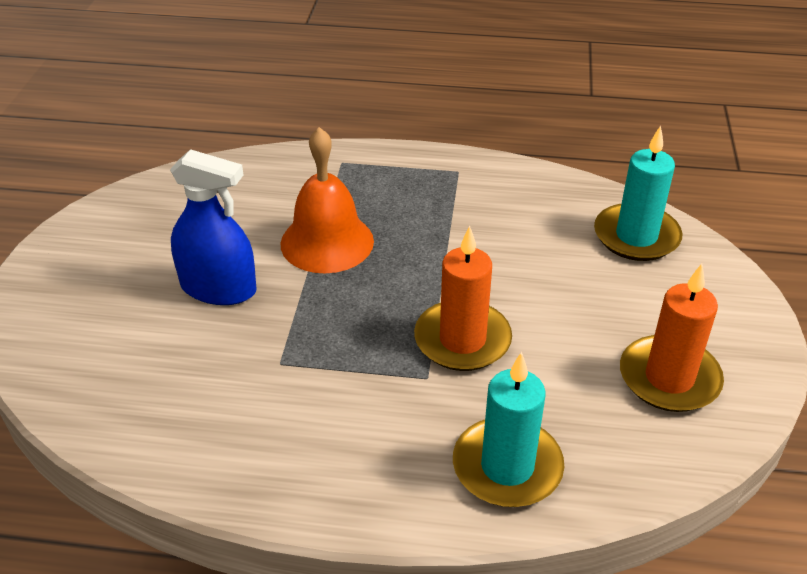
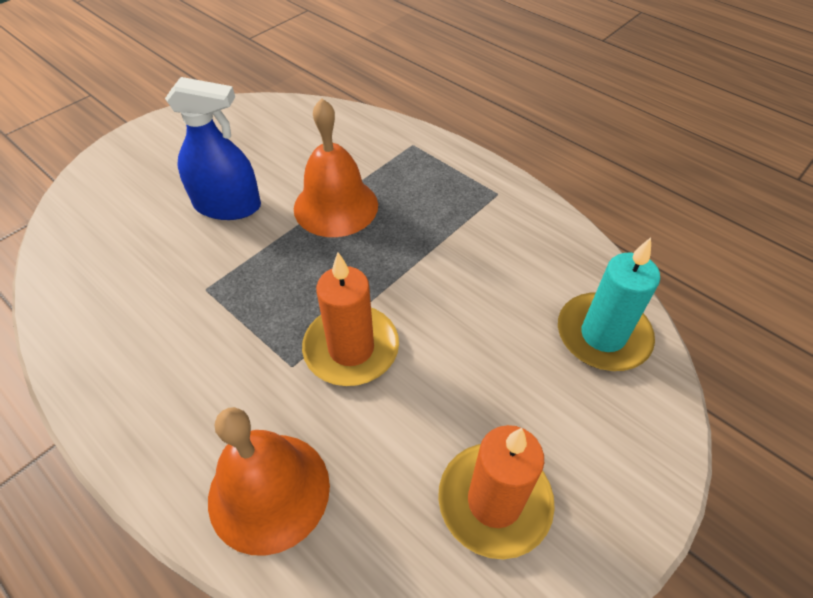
camera: 35 degrees right, 10 degrees up
blue spray bottle [170,149,257,305] -> blue spray bottle turned 45 degrees counterclockwise [165,77,261,220]
turquoise candle [453,352,564,507] -> orange bell [208,407,330,556]

